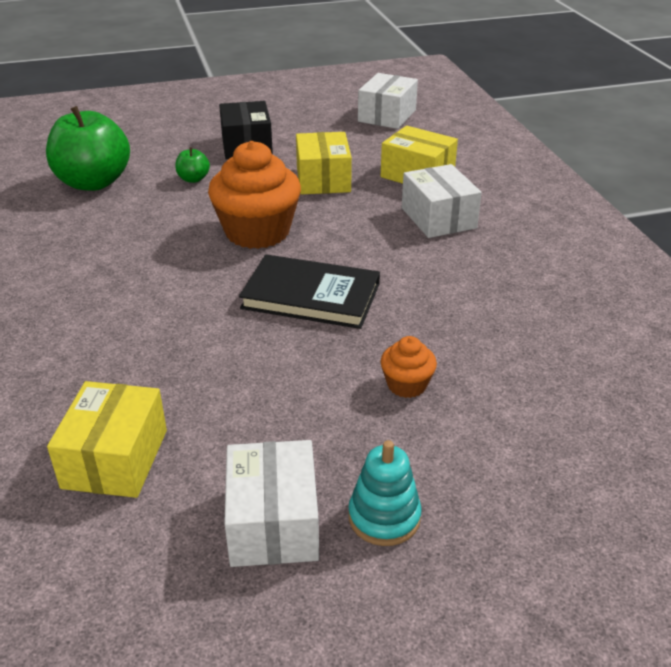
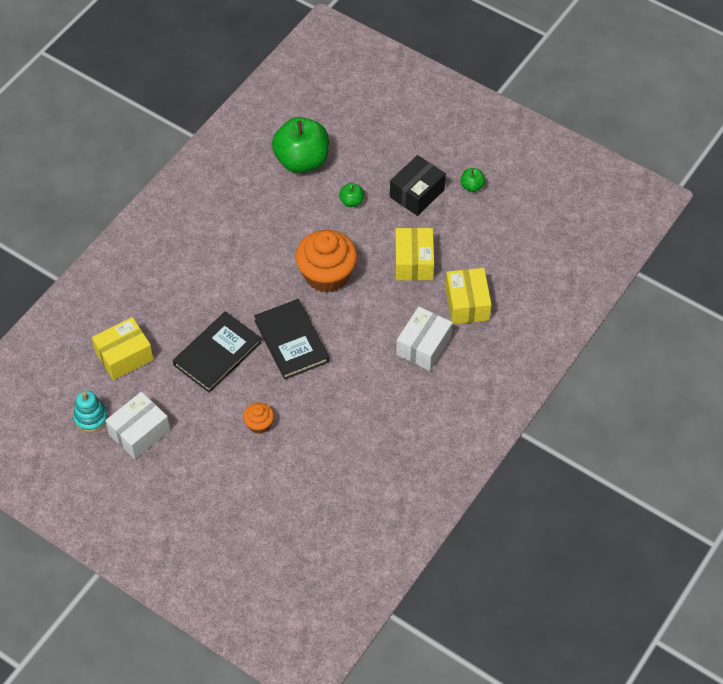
camera: 50 degrees right, 20 degrees up
yellow box [296,132,352,194] -> yellow box turned 45 degrees counterclockwise [395,228,434,280]
turquoise stacking toy [348,440,422,546] -> turquoise stacking toy moved to [73,390,108,433]
white box [358,73,418,129] -> none
none -> black book [173,311,262,393]
none -> green apple [460,168,485,192]

